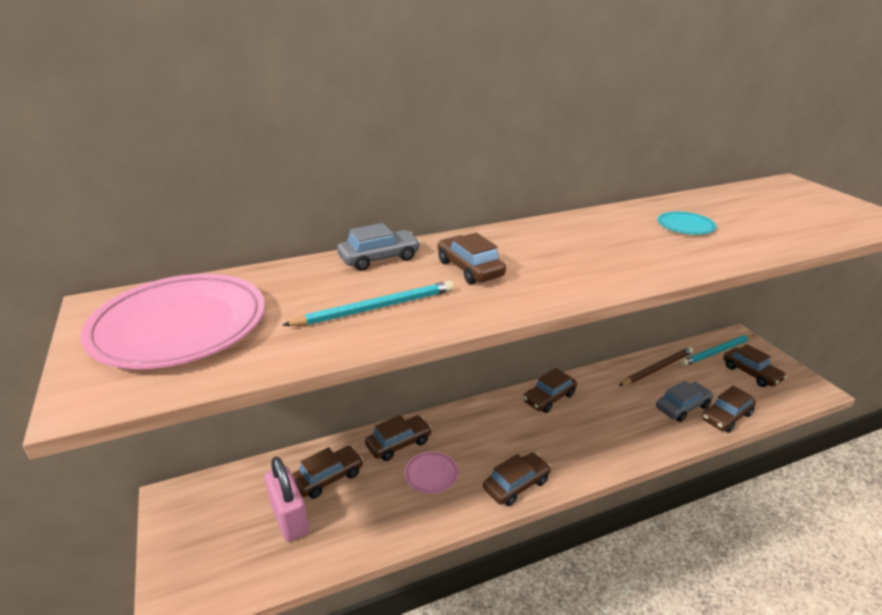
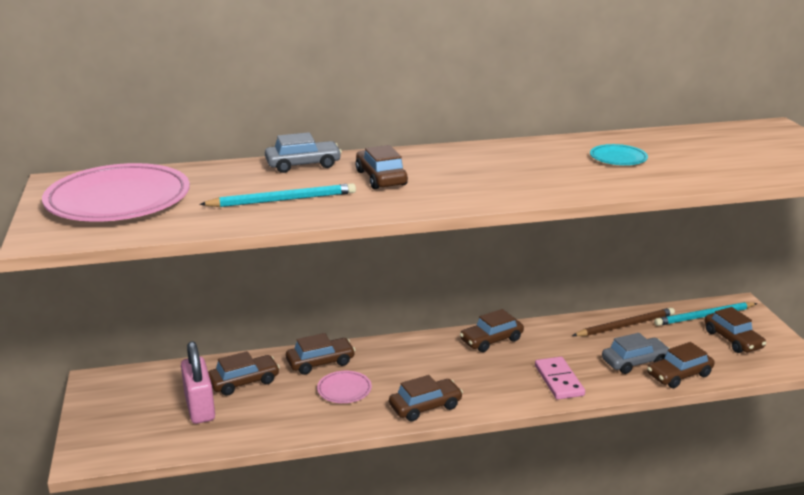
camera: 10 degrees right, 5 degrees down
none -> pink domino [535,357,585,400]

